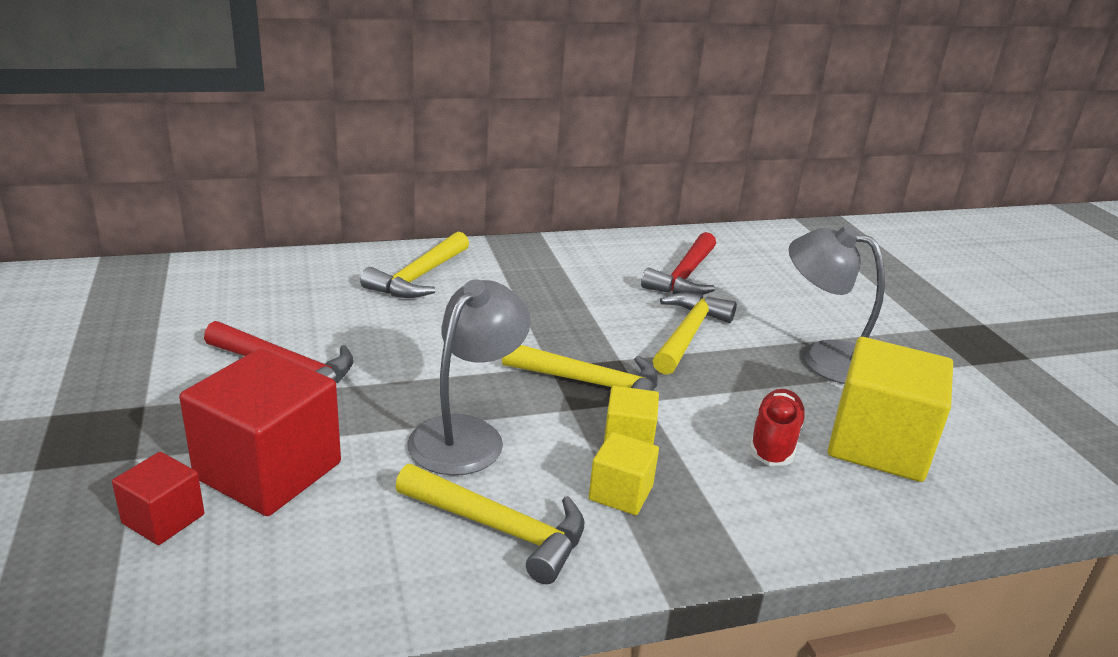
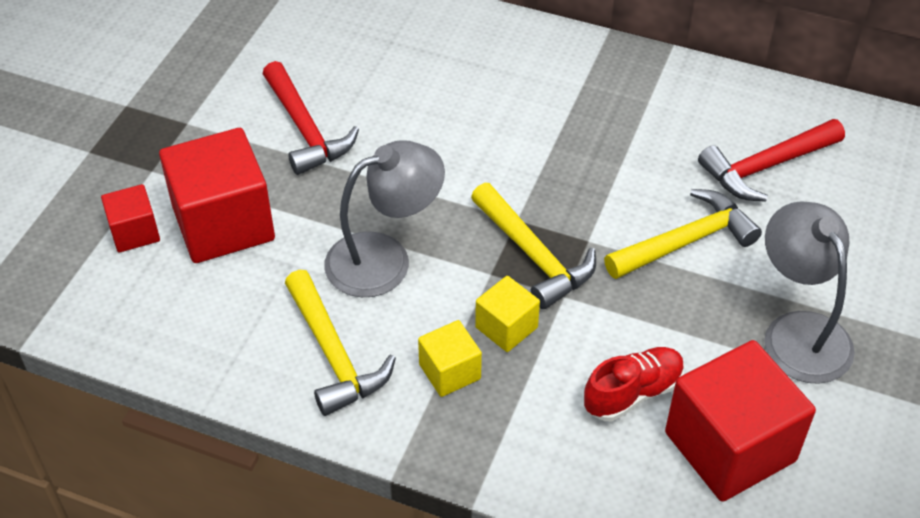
camera: 40 degrees right, 20 degrees up
yellow hammer [360,231,469,298] -> none
yellow cube [828,337,953,482] -> red cube [665,340,816,502]

